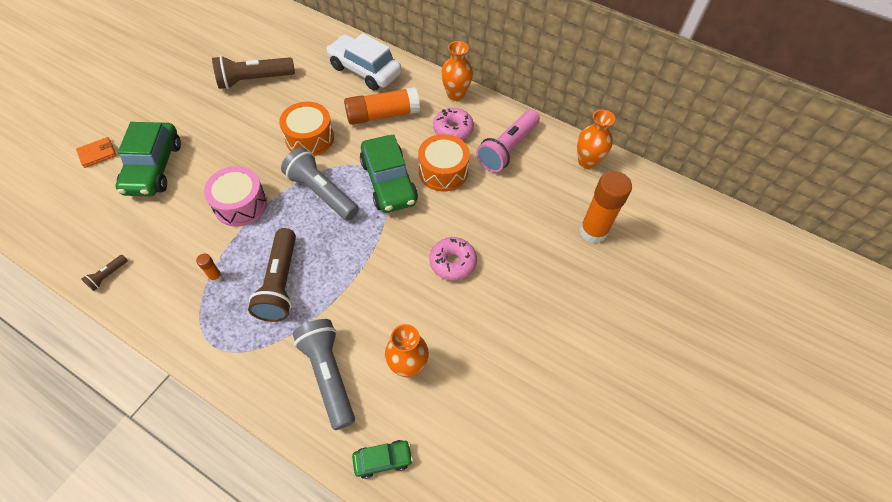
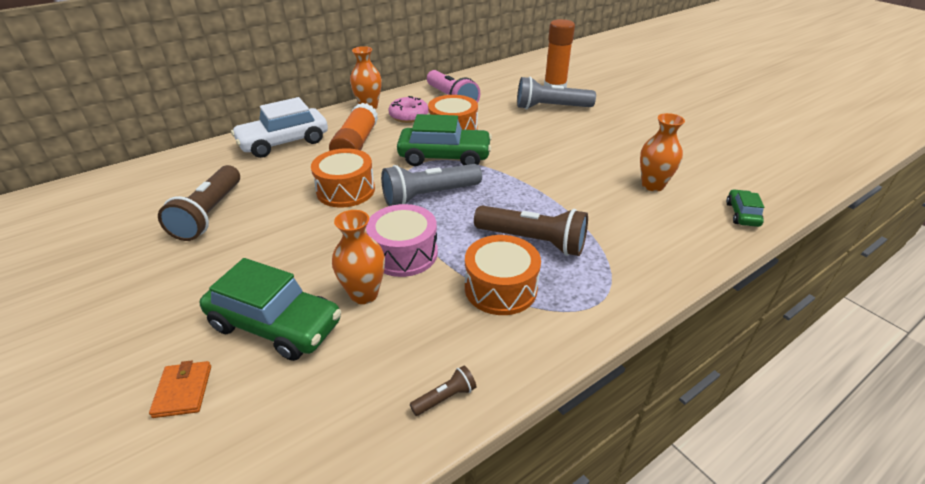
camera: 65 degrees left, 20 degrees down
brown flashlight [82,255,128,291] -> brown flashlight turned 90 degrees counterclockwise [410,366,476,416]
orange glue stick [196,254,223,283] -> orange drum [465,235,541,315]
grey flashlight [293,319,355,430] -> grey flashlight moved to [517,77,596,110]
pink donut [429,237,477,281] -> none
orange vase [577,110,615,169] -> orange vase moved to [332,210,385,304]

